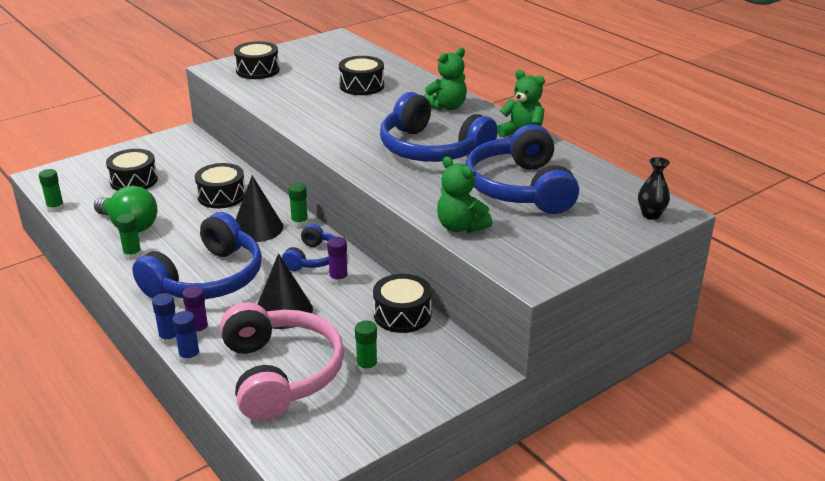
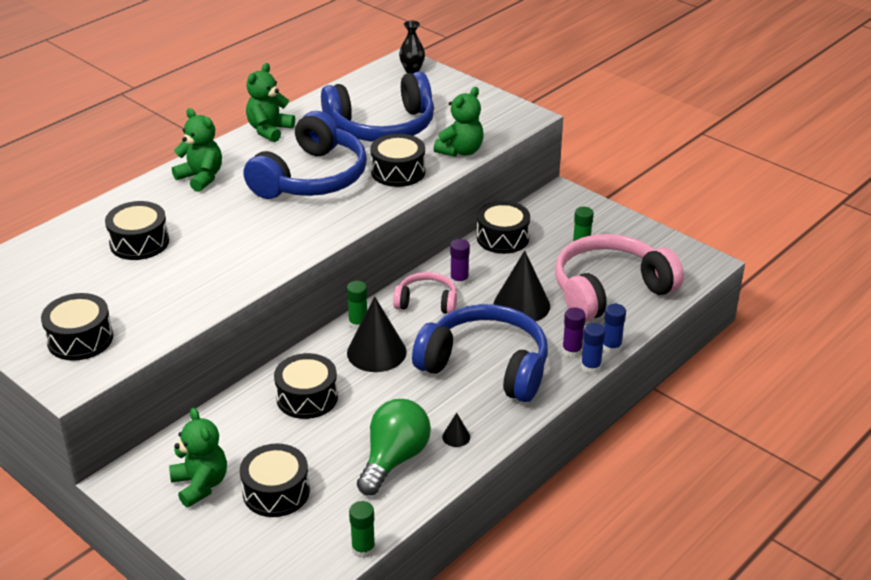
camera: 100 degrees left, 5 degrees up
green glue stick [116,213,142,260] -> black cone [442,413,470,447]
blue headphones [282,224,335,271] -> pink headphones [393,272,457,314]
none -> green teddy bear [169,408,227,507]
none -> black drum [370,134,425,187]

